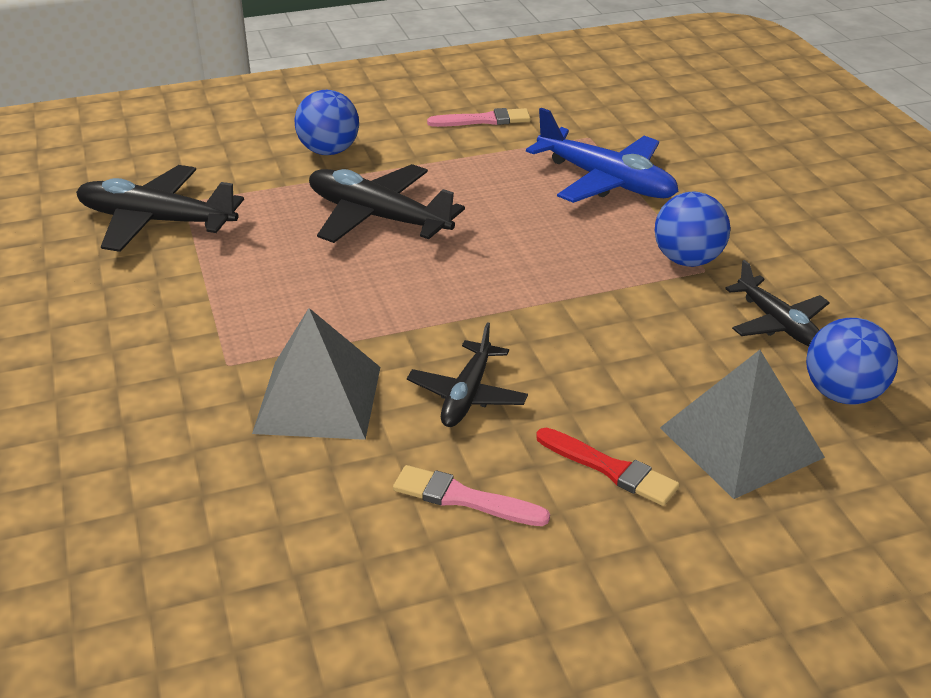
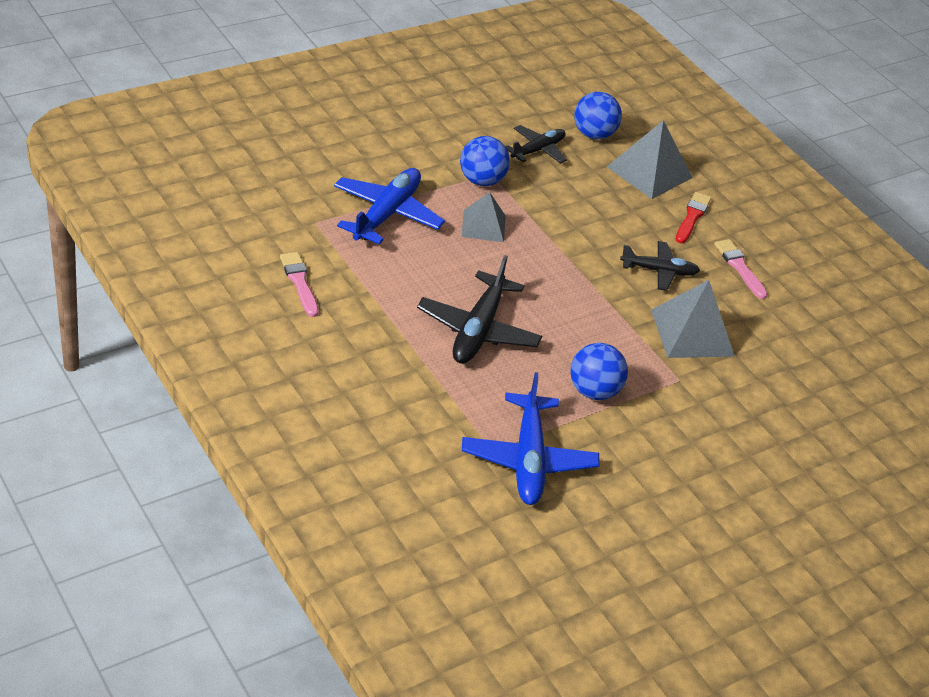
camera: 110 degrees left, 5 degrees up
black plane [76,165,244,252] -> blue plane [462,372,600,505]
blue ball [294,90,359,155] -> blue ball moved to [570,343,628,400]
pink brush [393,465,550,526] -> pink brush turned 150 degrees clockwise [714,239,768,299]
none -> grey pyramid [462,192,505,242]

